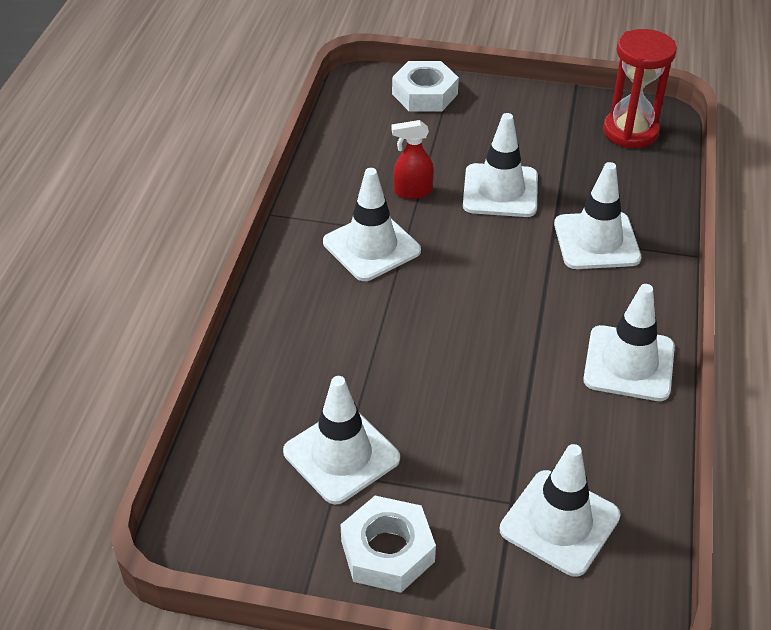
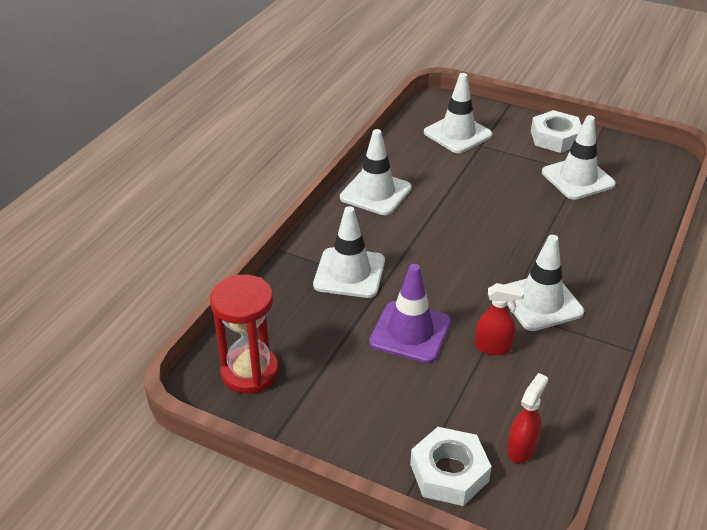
camera: 165 degrees left, 5 degrees down
white traffic cone [463,113,538,217] -> purple traffic cone [369,264,451,363]
none -> red spray bottle [507,373,548,463]

